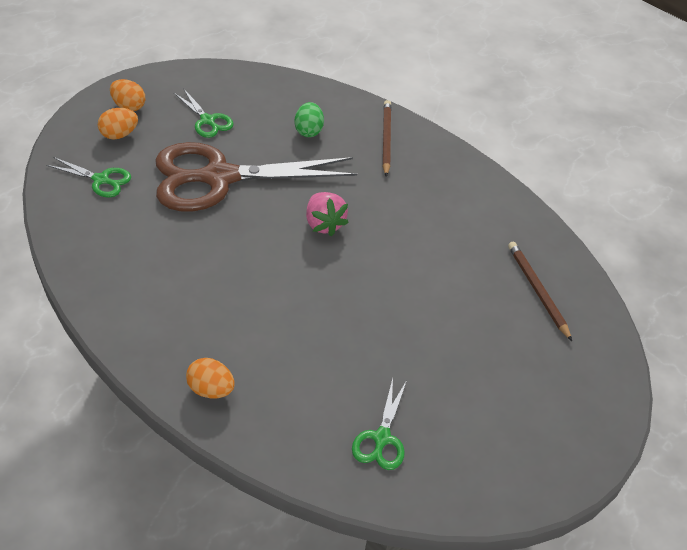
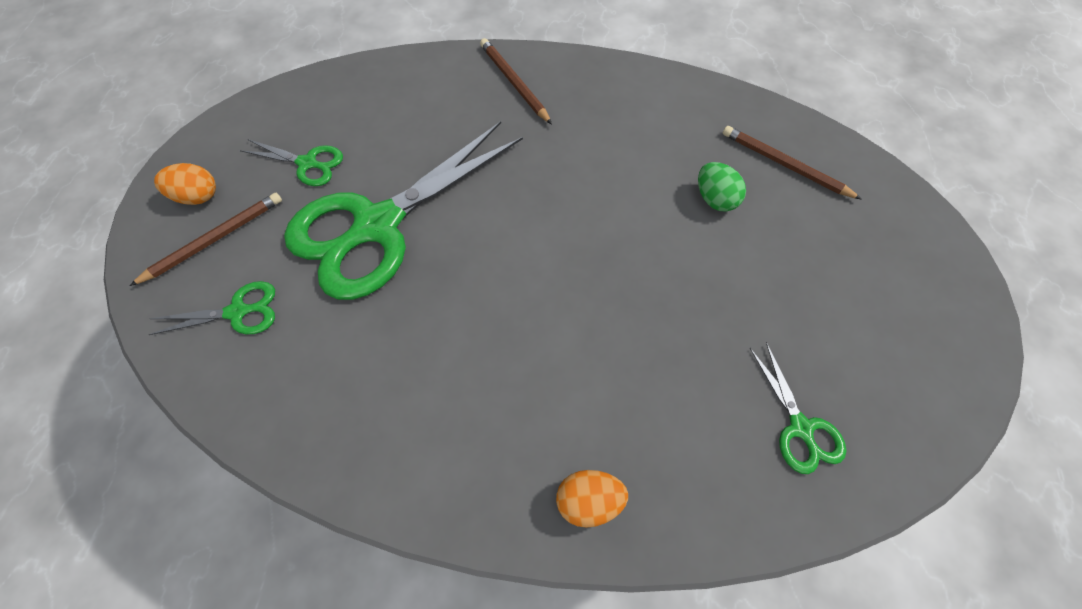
camera: 30 degrees left, 15 degrees up
orange egg [98,108,138,140] -> brown pencil [130,193,282,286]
brown scissors [155,142,357,211] -> green scissors [284,121,523,300]
green egg [294,102,324,137] -> green egg moved to [698,162,746,212]
pink strawberry [306,192,349,236] -> none

